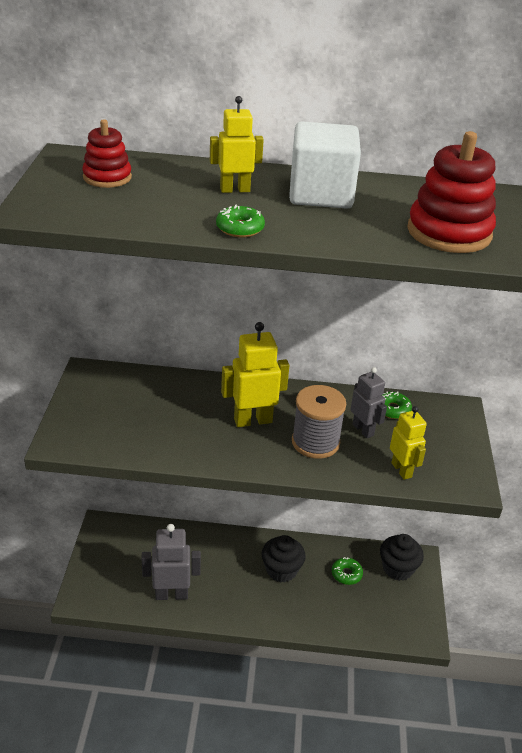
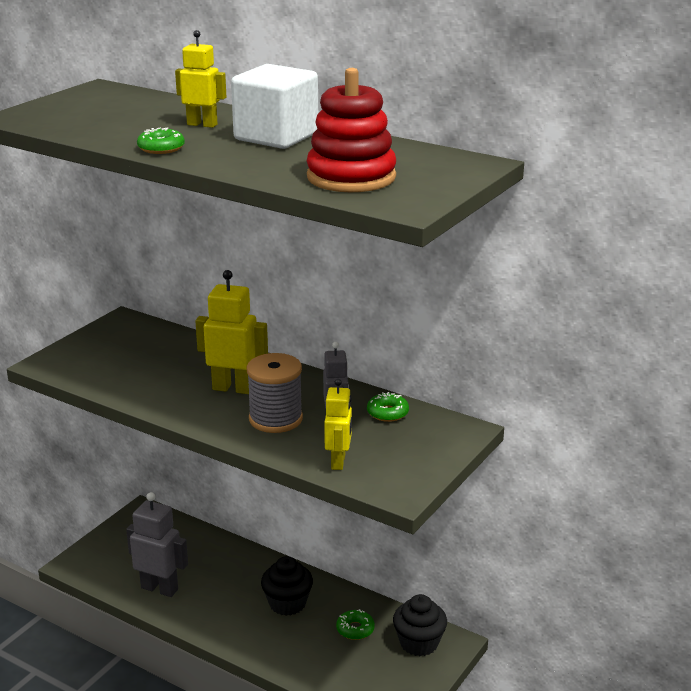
camera: 30 degrees right, 10 degrees down
red stacking toy [82,119,132,188] -> none

